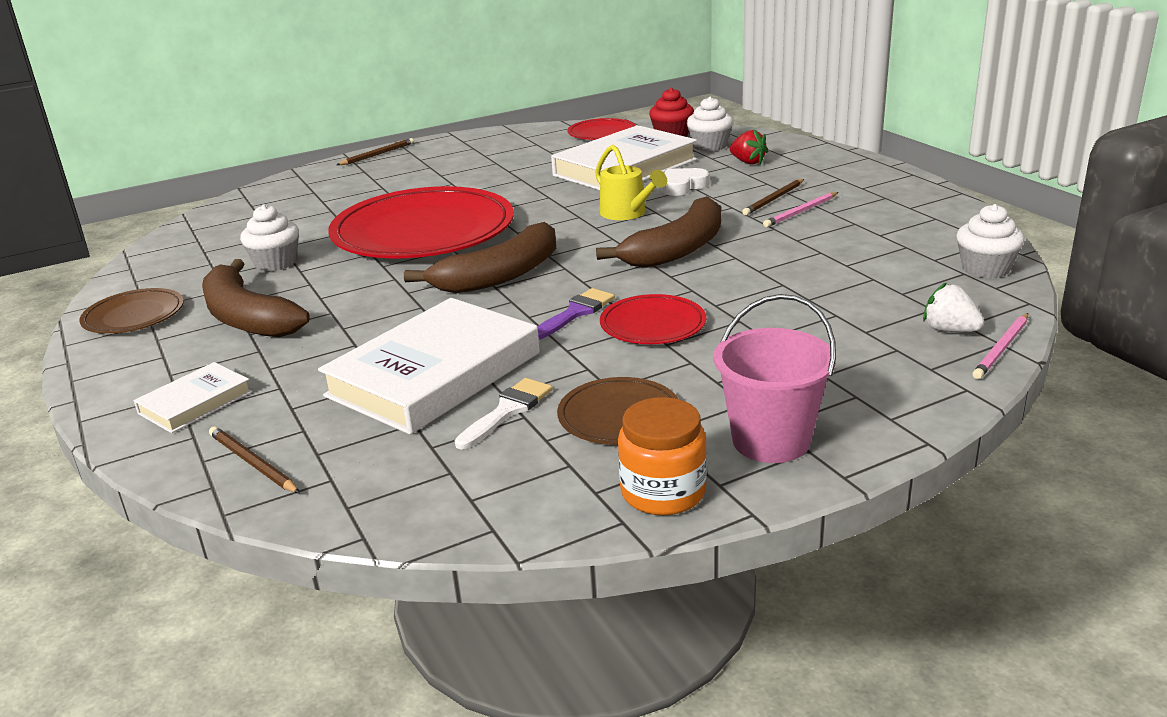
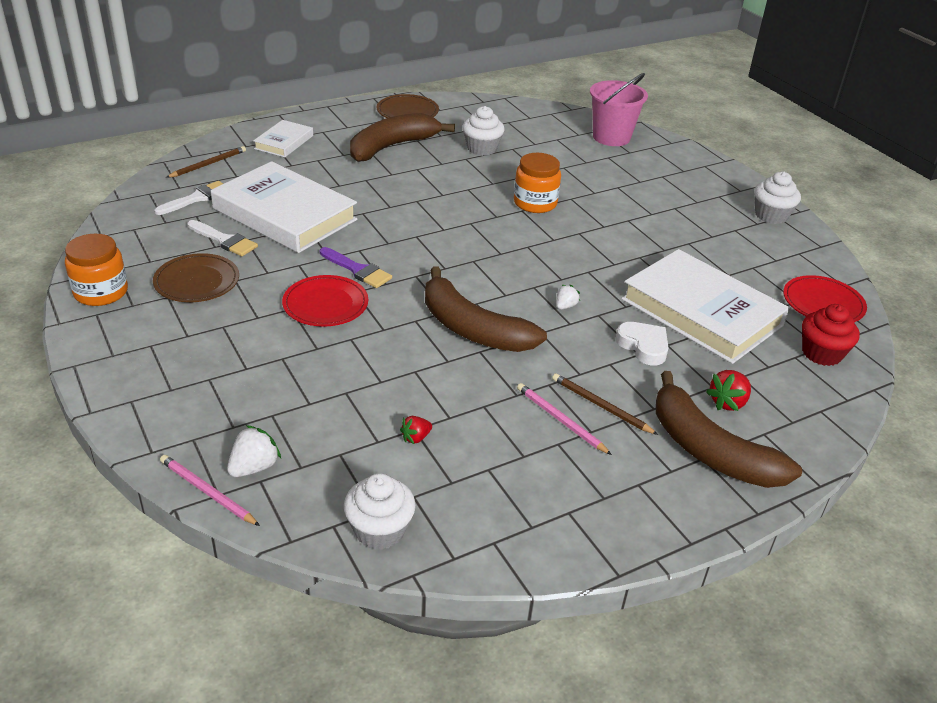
camera: 85 degrees right, 10 degrees up
white book [134,362,252,433] -> white book turned 75 degrees clockwise [253,120,313,157]
red plate [328,186,514,258] -> orange jar [514,153,561,213]
brown pencil [337,138,414,165] -> none
brown banana [404,222,556,293] -> brown banana moved to [656,371,802,488]
yellow watering can [595,145,667,220] -> white strawberry [556,285,580,310]
white cupcake [687,97,733,152] -> white cupcake moved to [754,172,801,224]
pink bucket [714,294,836,463] -> pink bucket moved to [590,73,648,146]
none -> white brush [154,181,223,215]
none -> red strawberry [400,416,432,444]

